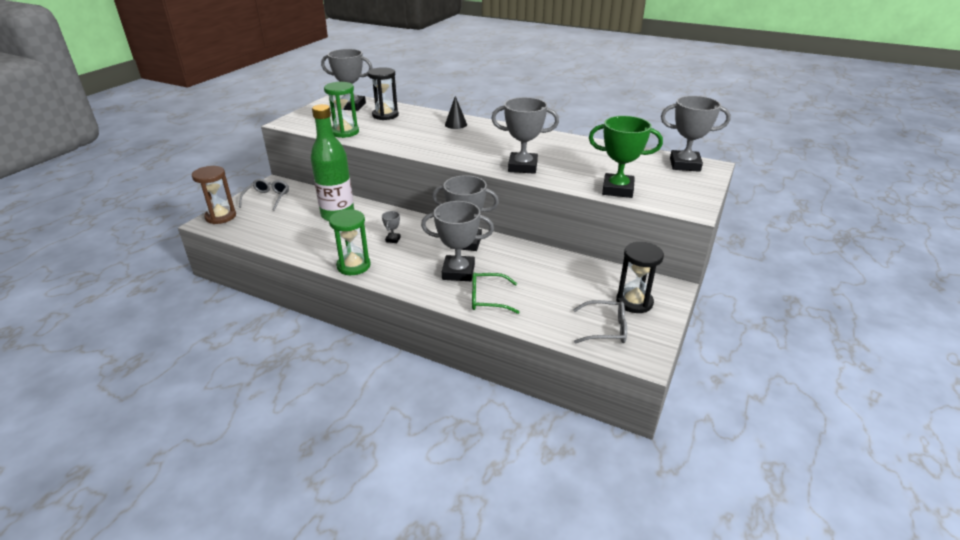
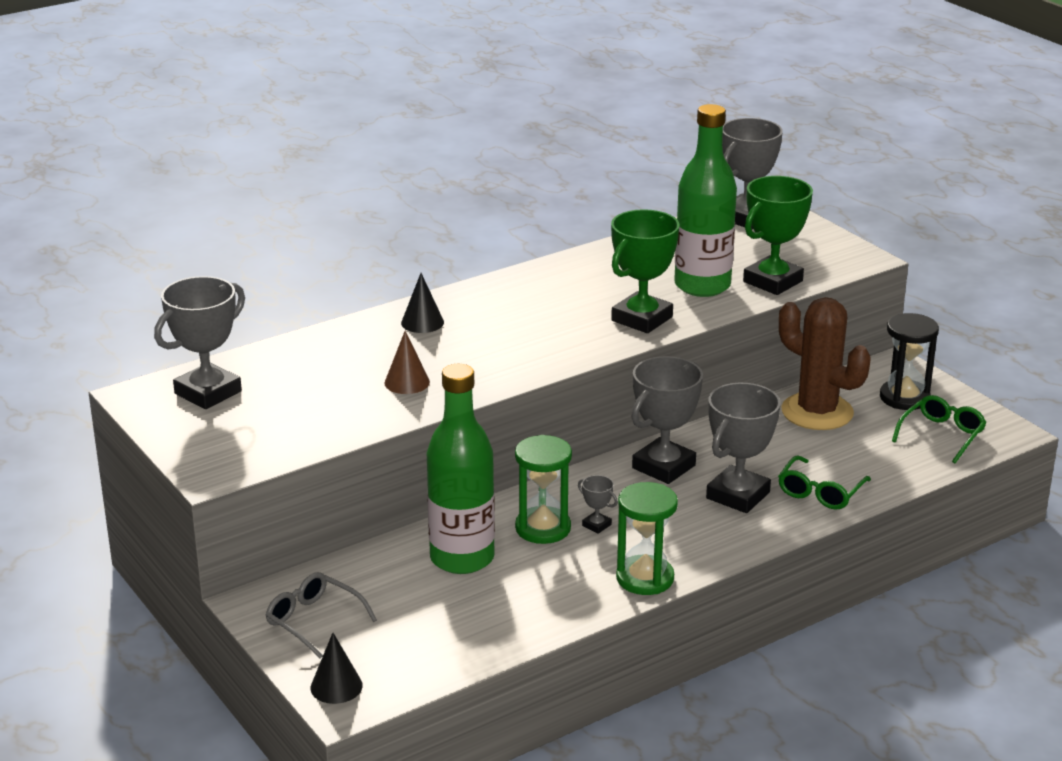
camera: 60 degrees left, 5 degrees down
brown hourglass [192,166,236,224] -> black cone [310,633,363,704]
green hourglass [324,82,359,138] -> green hourglass moved to [515,435,572,544]
black hourglass [368,67,399,120] -> none
grey trophy [491,97,559,174] -> green trophy [611,209,679,333]
grey glasses [573,300,627,343] -> green glasses [892,395,987,463]
none -> brown cone [384,331,430,394]
none -> green bottle [674,104,737,297]
none -> brown cactus [779,297,871,430]

